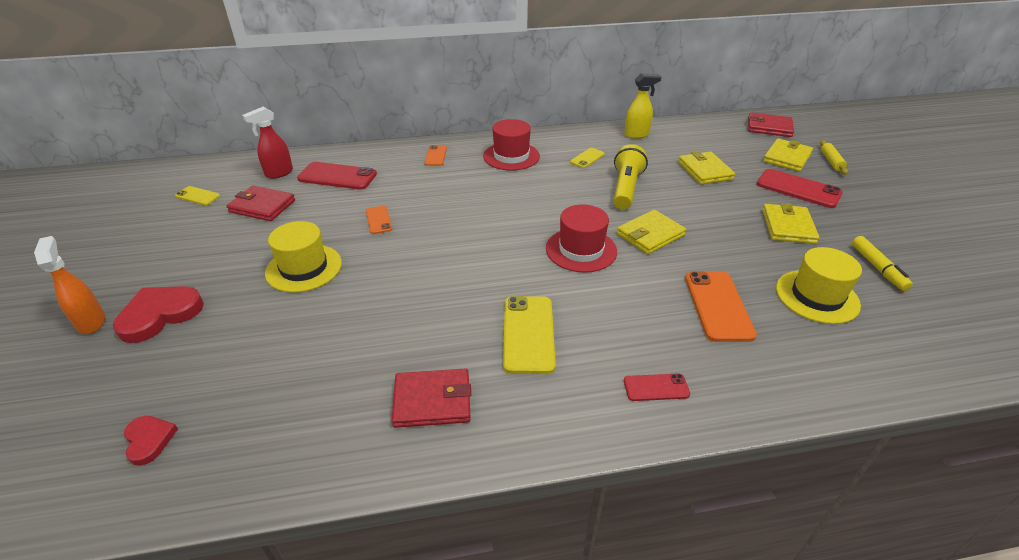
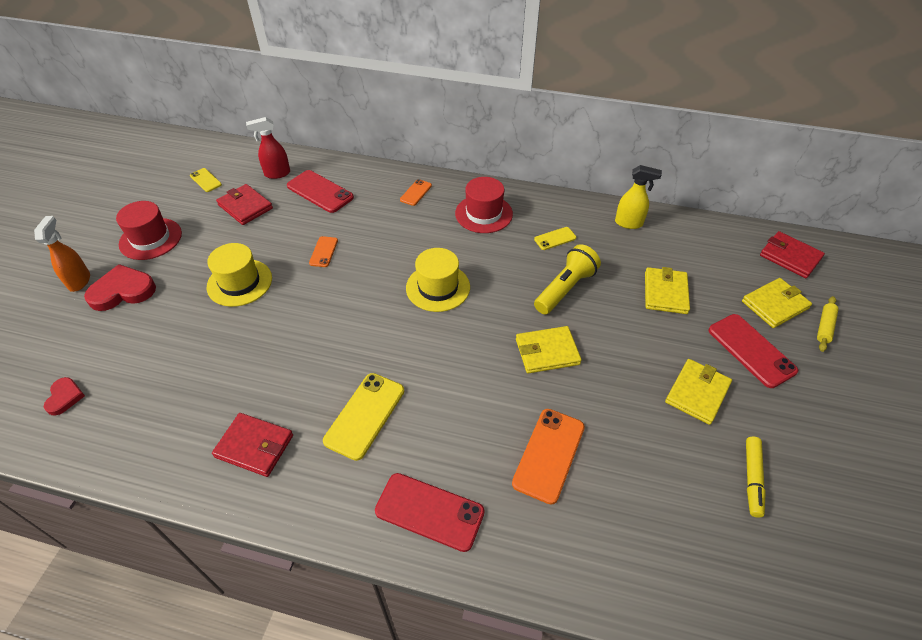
camera: 25 degrees right, 10 degrees up
red hat [546,204,617,273] -> red hat moved to [116,201,182,260]
red phone [624,374,690,401] -> red phone [375,473,485,552], size x1.83
yellow hat [776,247,862,324] -> yellow hat moved to [406,248,470,312]

